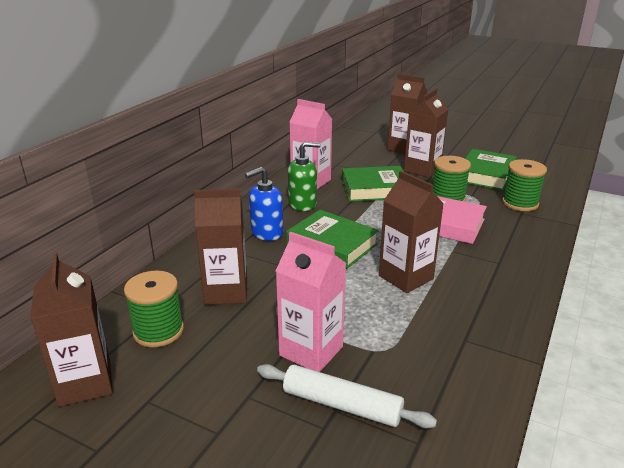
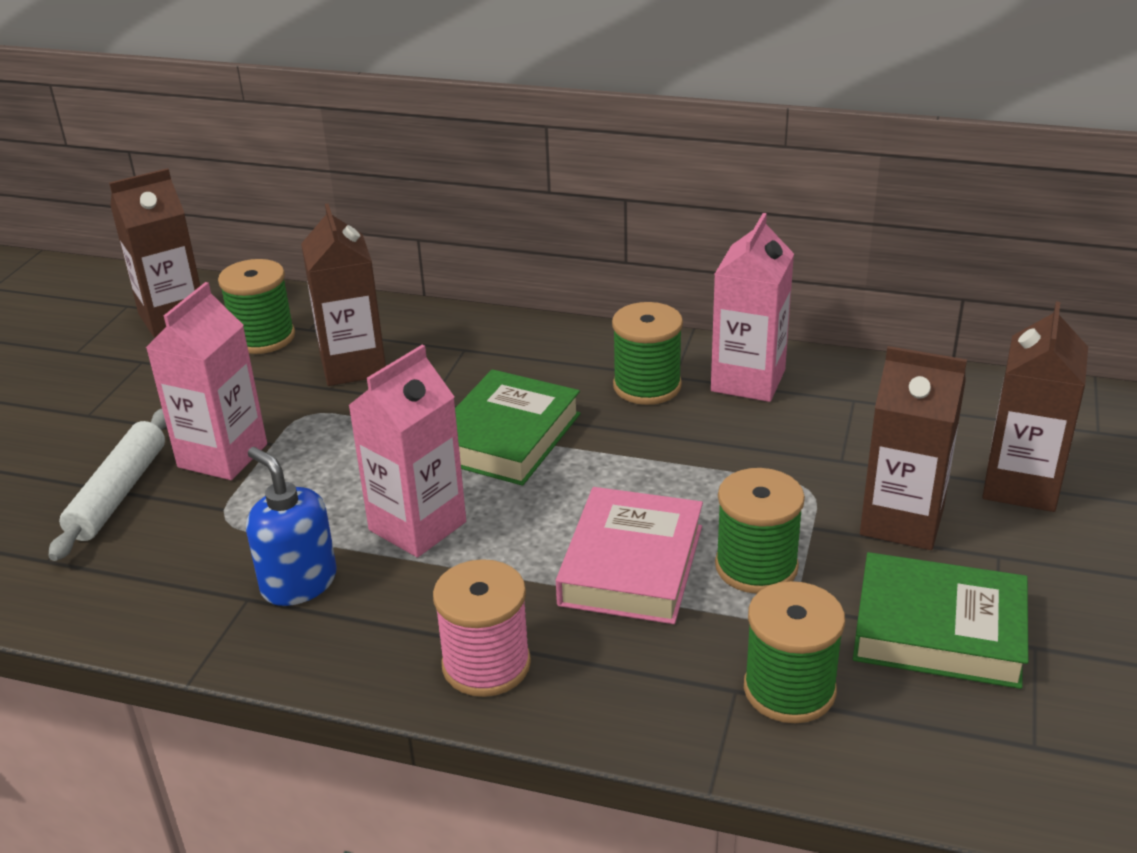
camera: 80 degrees right, 5 degrees up
blue soap dispenser [245,167,283,241] -> blue soap dispenser moved to [246,447,337,606]
green soap dispenser [288,142,321,211] -> green spool [612,302,683,405]
green book [342,166,404,202] -> none
brown carton [379,171,444,293] -> pink carton [348,345,466,558]
none -> pink spool [433,559,531,697]

